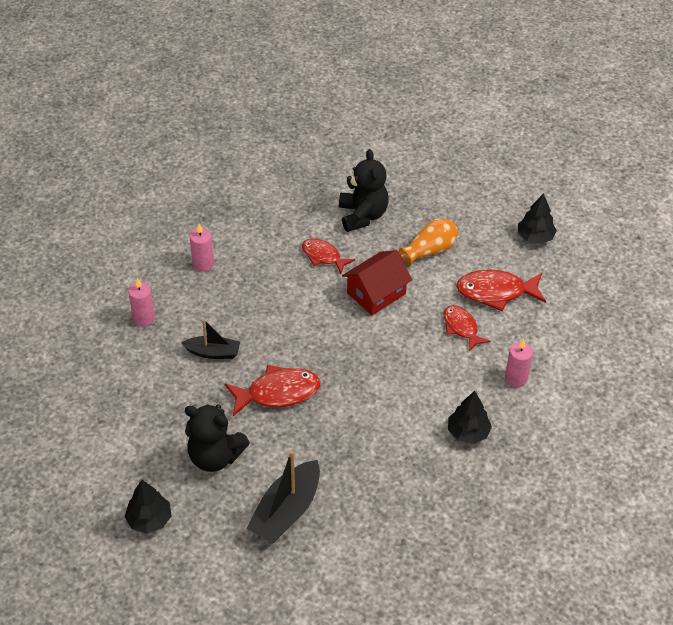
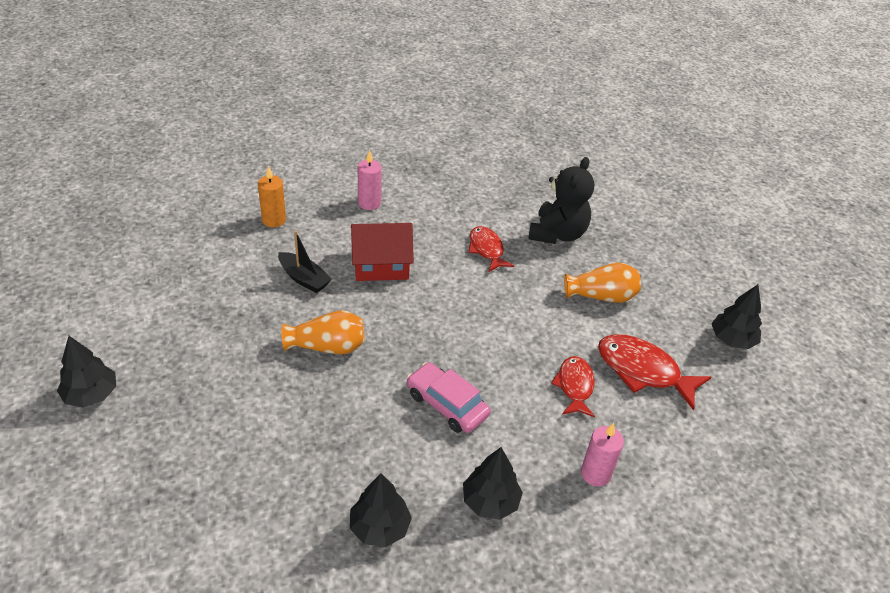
camera: 30 degrees right, 5 degrees down
pink candle [128,278,155,326] -> orange candle [258,166,286,227]
black teddy bear [185,404,250,472] -> none
red fish [225,365,320,416] -> orange vase [281,310,365,354]
black boat [247,450,320,543] -> none
red house [342,250,412,315] -> red house moved to [351,223,414,281]
none -> black tree [350,474,412,547]
none -> pink car [407,362,491,433]

